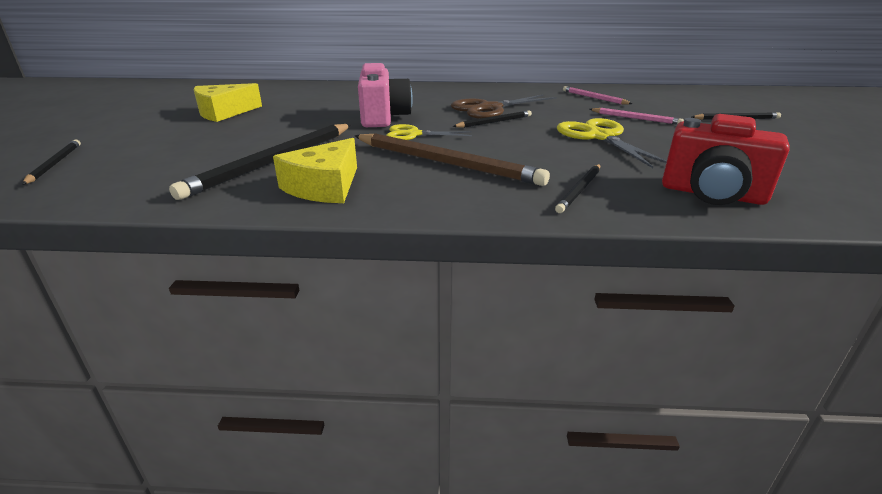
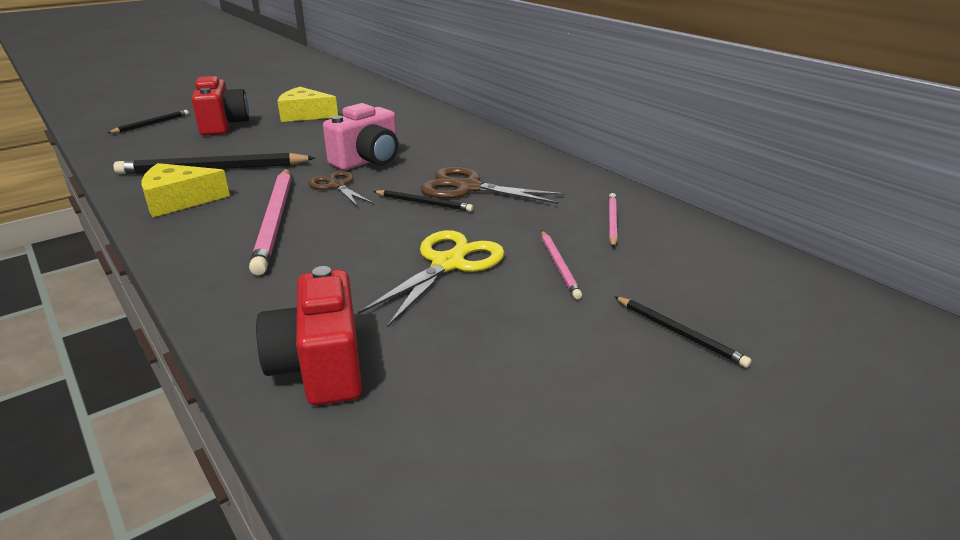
camera: 50 degrees right, 0 degrees up
brown pencil [354,133,550,186] -> pink pencil [249,169,291,275]
yellow scissors [386,124,472,140] -> brown scissors [308,171,374,207]
black pencil [555,164,600,213] -> none
none -> red camera [192,76,249,136]

